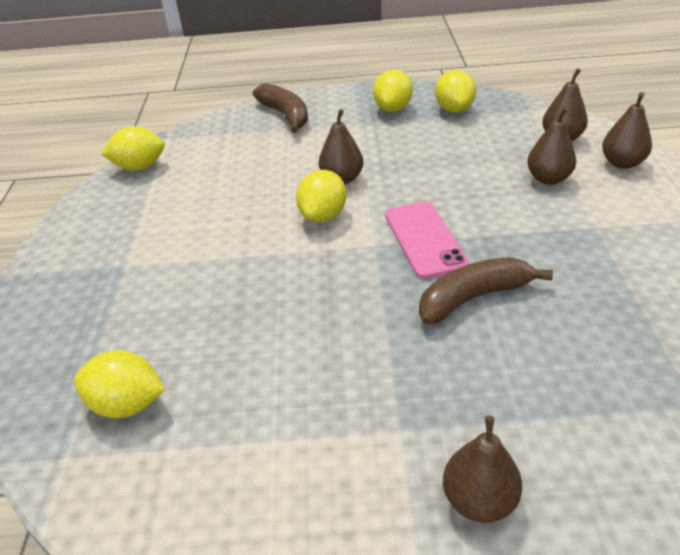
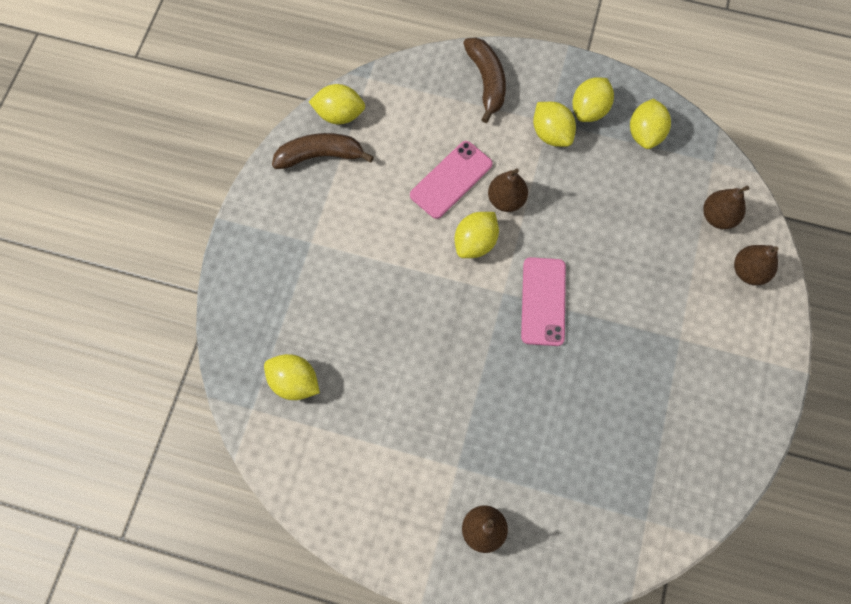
camera: 15 degrees right, 30 degrees up
brown banana [419,257,553,324] -> brown banana moved to [272,133,374,169]
brown pear [527,107,576,185] -> none
none -> pink phone [410,141,493,219]
none -> yellow lemon [533,102,576,147]

